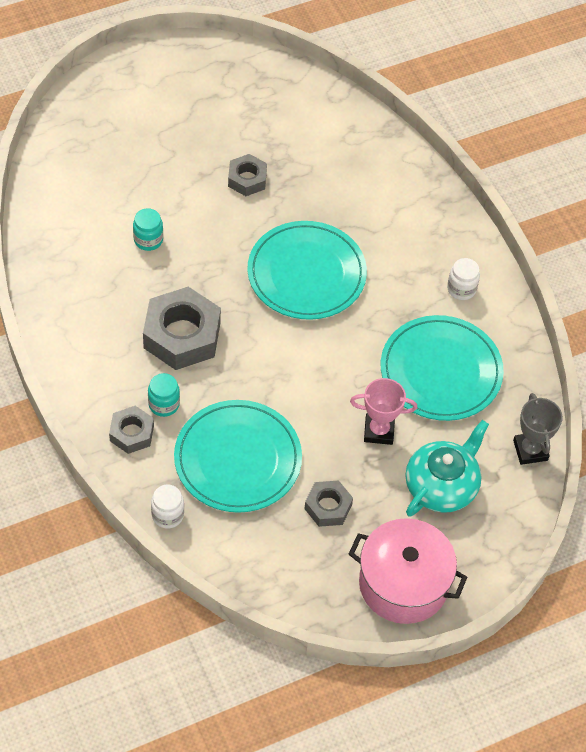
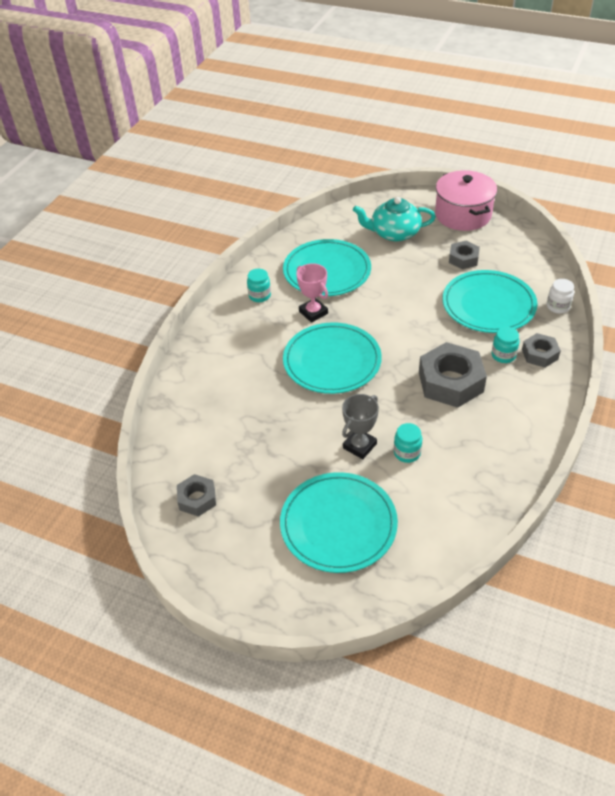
camera: 125 degrees left, 10 degrees down
grey nut [228,154,267,196] -> grey nut moved to [177,474,216,517]
pink trophy [350,378,417,445] -> pink trophy moved to [296,263,328,323]
white jar [447,258,480,300] -> turquoise jar [247,269,271,302]
grey trophy [513,393,563,465] -> grey trophy moved to [342,394,379,459]
none -> turquoise plate [280,472,398,573]

